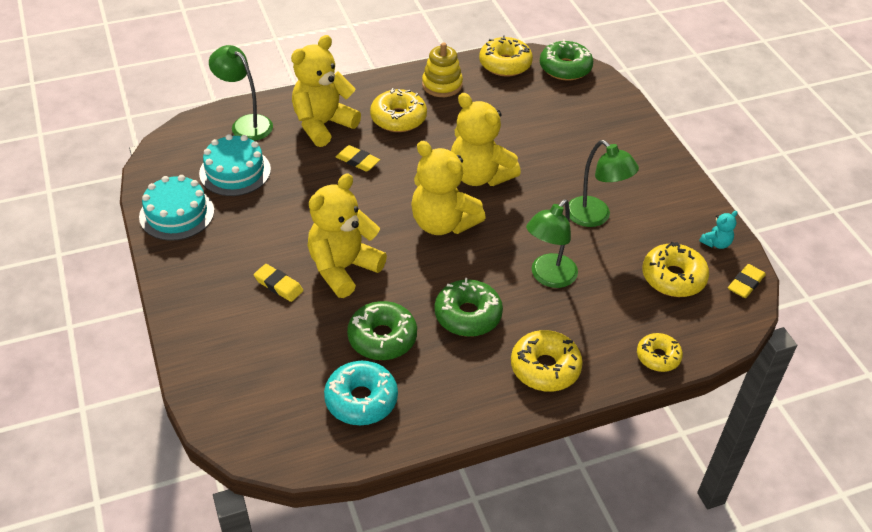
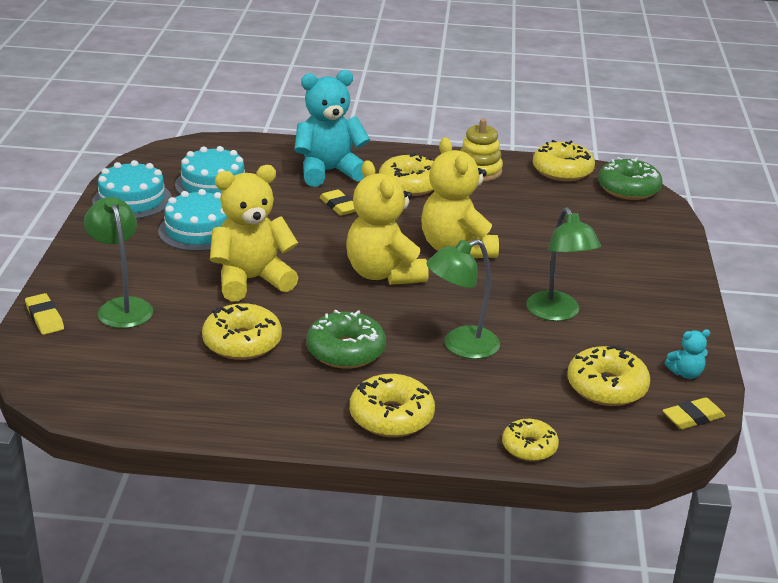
camera: 25 degrees right, 15 degrees down
green lamp [209,45,273,141] -> green lamp moved to [84,197,153,328]
yellow eraser [254,264,303,302] -> yellow eraser moved to [25,293,64,335]
yellow teddy bear [291,35,361,147] -> turquoise teddy bear [294,70,370,187]
turquoise donut [324,361,398,425] -> none
green donut [347,301,417,360] -> yellow donut [202,303,282,360]
none -> turquoise cake [158,189,228,251]

